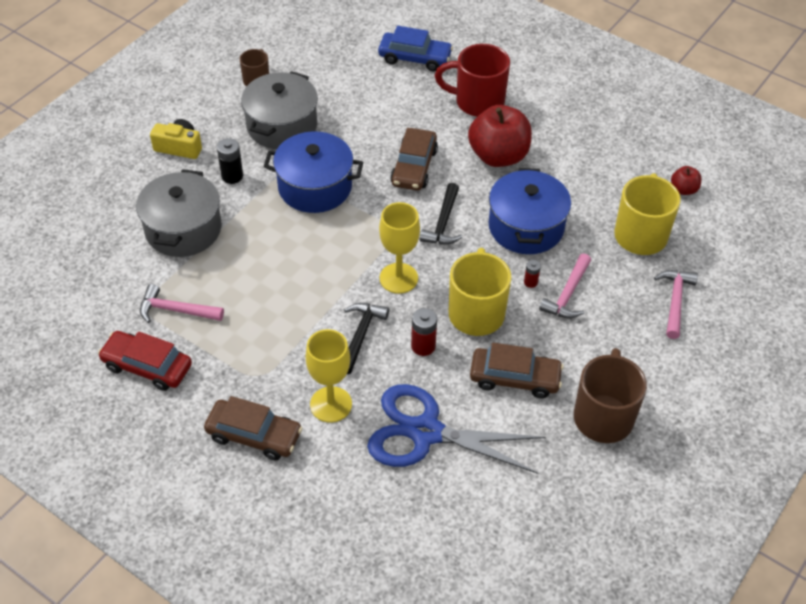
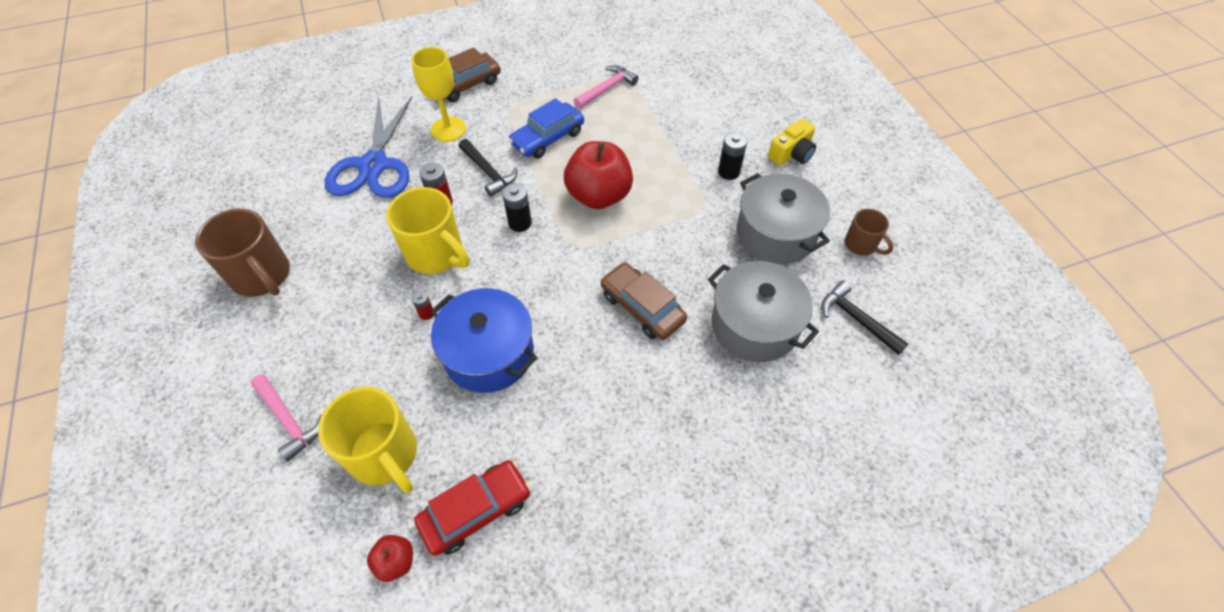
camera: 125 degrees right, 5 degrees up
red car [98,331,192,391] -> red car moved to [414,460,531,556]
grey pot [136,169,221,257] -> grey pot moved to [708,261,819,362]
blue pot [263,131,363,213] -> none
blue scissors [367,384,546,474] -> blue scissors turned 135 degrees clockwise [325,96,412,198]
blue car [378,26,453,71] -> blue car moved to [508,98,584,159]
yellow goblet [379,202,420,294] -> black battery [502,183,532,232]
black hammer [420,183,462,245] -> black hammer moved to [821,280,908,355]
red mug [435,44,510,117] -> none
red apple [468,105,532,167] -> red apple moved to [564,141,633,209]
brown car [470,343,564,398] -> none
pink hammer [539,253,591,319] -> none

